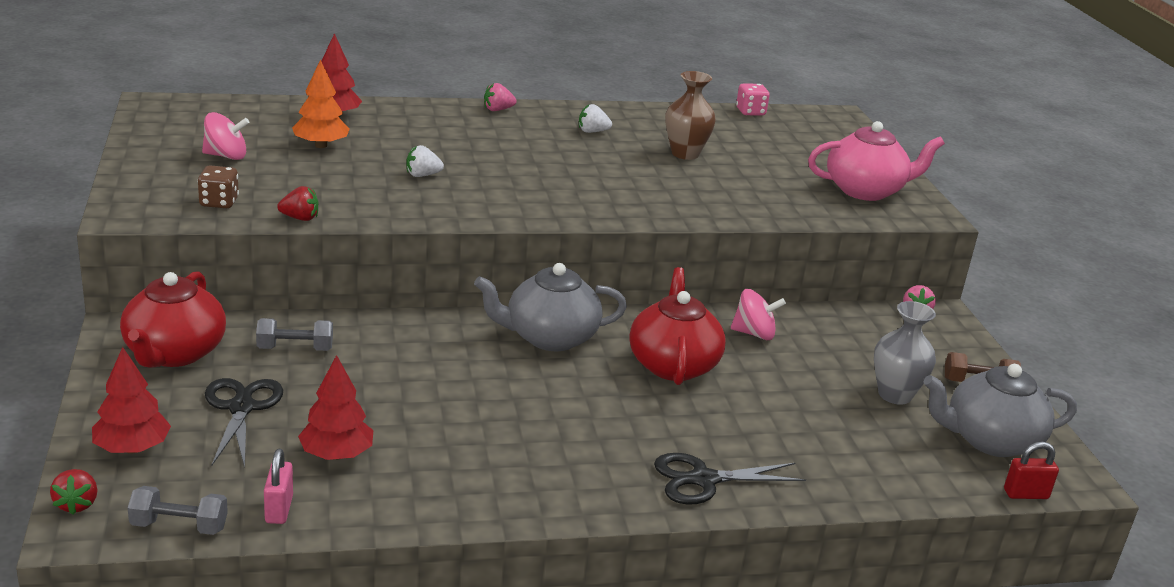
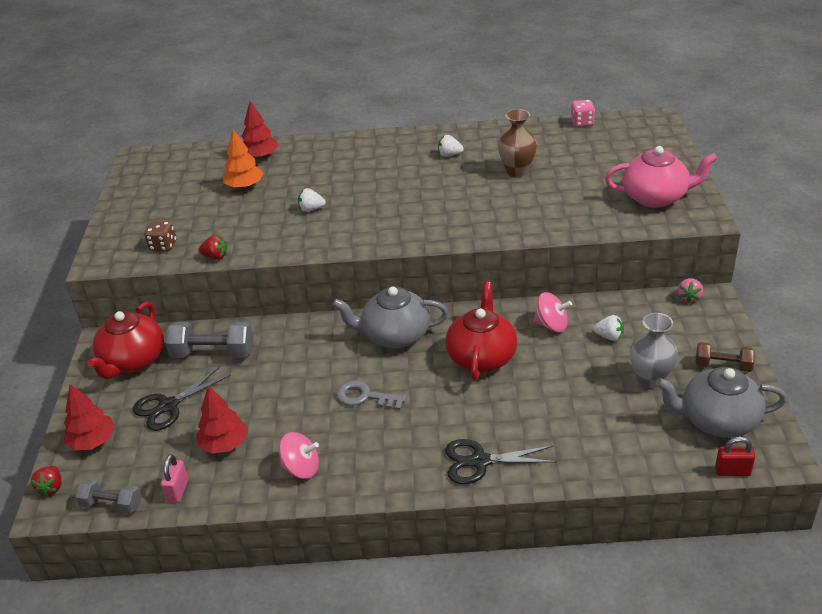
camera: 15 degrees right, 10 degrees up
pink spinning top [202,112,249,160] -> pink spinning top moved to [279,432,319,479]
black scissors [205,378,283,468] -> black scissors turned 135 degrees counterclockwise [132,366,231,431]
grey dumbbell [256,318,333,351] -> grey dumbbell [165,322,254,358], size x1.58
pink strawberry [484,83,517,111] -> none
none -> grey key [336,380,406,410]
none -> white strawberry [593,315,624,341]

